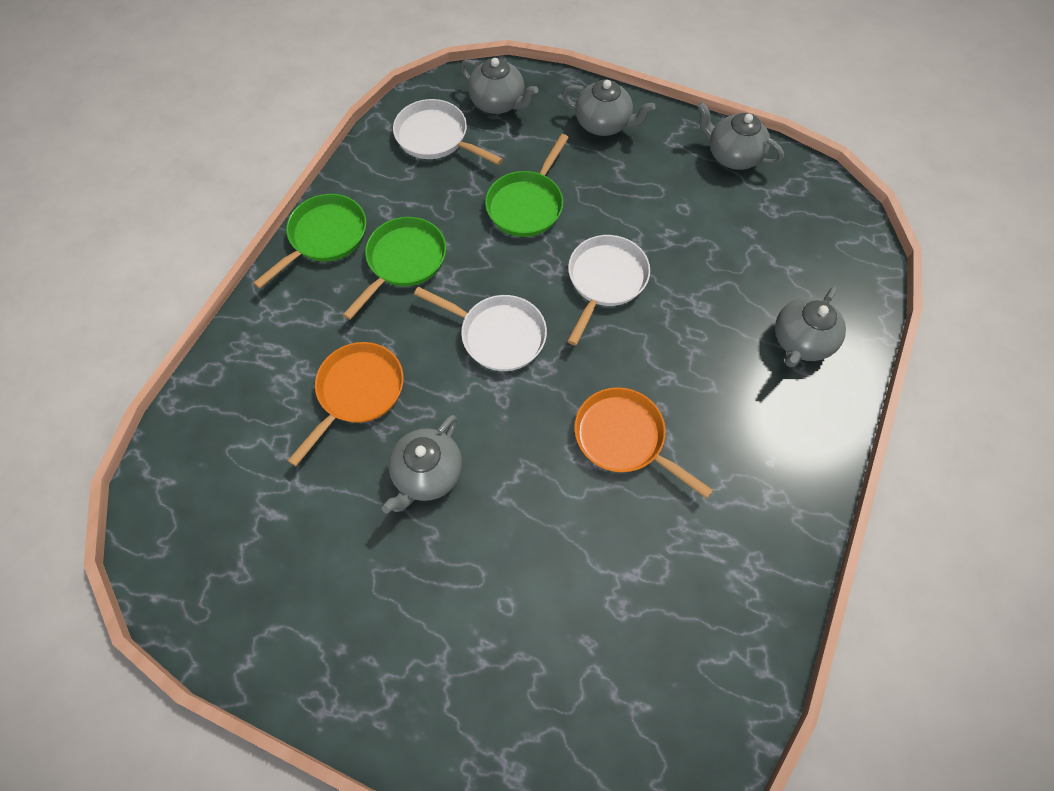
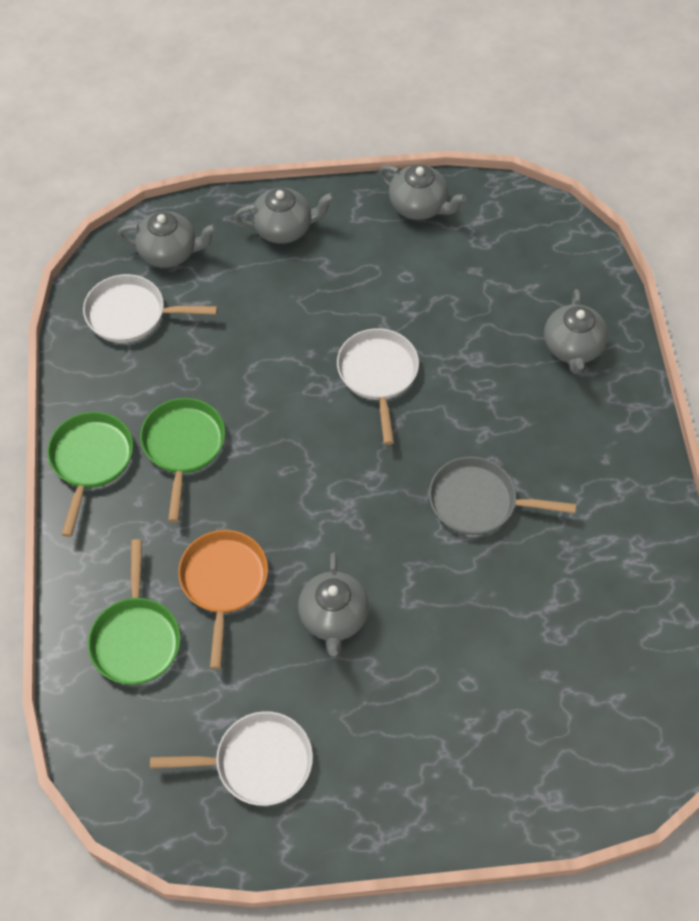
camera: 30 degrees left, 5 degrees down
white pan [414,287,547,371] -> white pan moved to [150,711,313,806]
green pan [485,134,569,237] -> green pan moved to [88,539,181,685]
orange pan [574,387,713,499] -> grey pan [429,457,576,535]
grey teapot [697,102,784,170] -> grey teapot turned 150 degrees counterclockwise [379,165,466,220]

